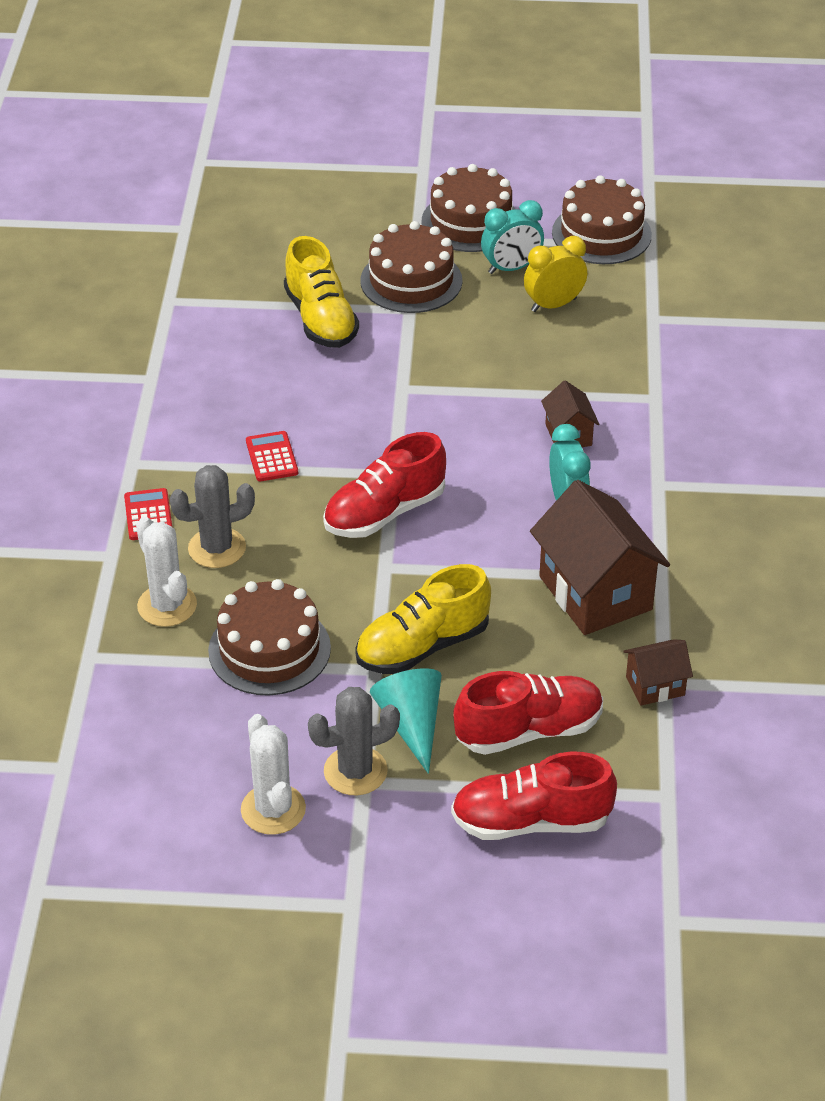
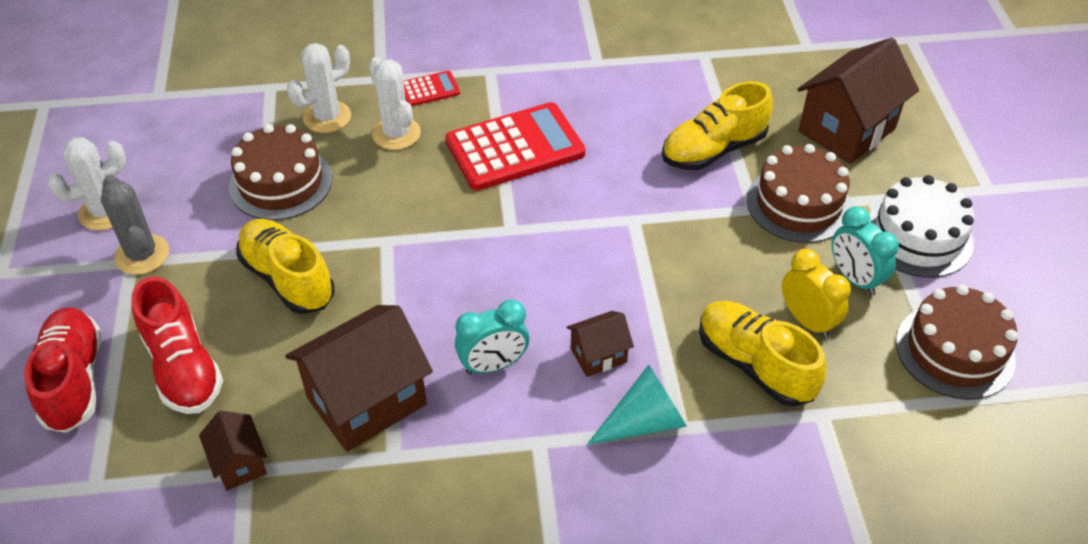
camera: 80 degrees right, 5 degrees up
grey cactus [170,465,255,568] -> white cactus [369,57,421,150]
red calculator [246,431,298,481] -> red calculator [445,102,586,191], size x2.16
red shoe [323,432,446,538] -> none
turquoise cone [370,668,442,774] -> turquoise cone moved to [587,364,687,445]
brown cake [422,164,515,252] -> white cake [869,175,974,278]
none -> yellow shoe [699,301,826,407]
none -> brown house [797,38,919,164]

